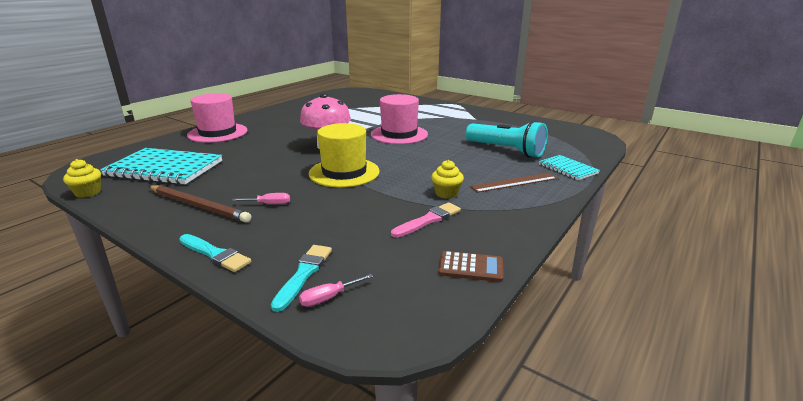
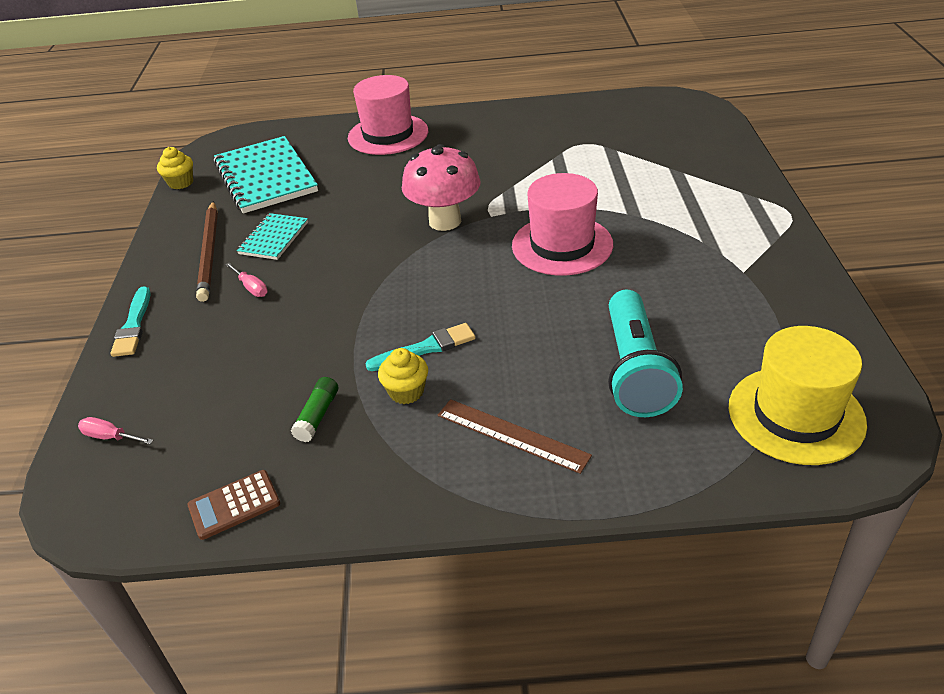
camera: 55 degrees right, 15 degrees up
turquoise brush [271,245,332,312] -> turquoise brush moved to [366,323,476,371]
yellow hat [309,123,380,187] -> yellow hat moved to [729,326,867,465]
pink brush [391,202,461,238] -> green glue stick [291,377,338,442]
brown calculator [438,251,504,282] -> brown calculator turned 90 degrees clockwise [187,470,280,540]
turquoise notebook [539,155,600,180] -> turquoise notebook moved to [237,213,308,260]

